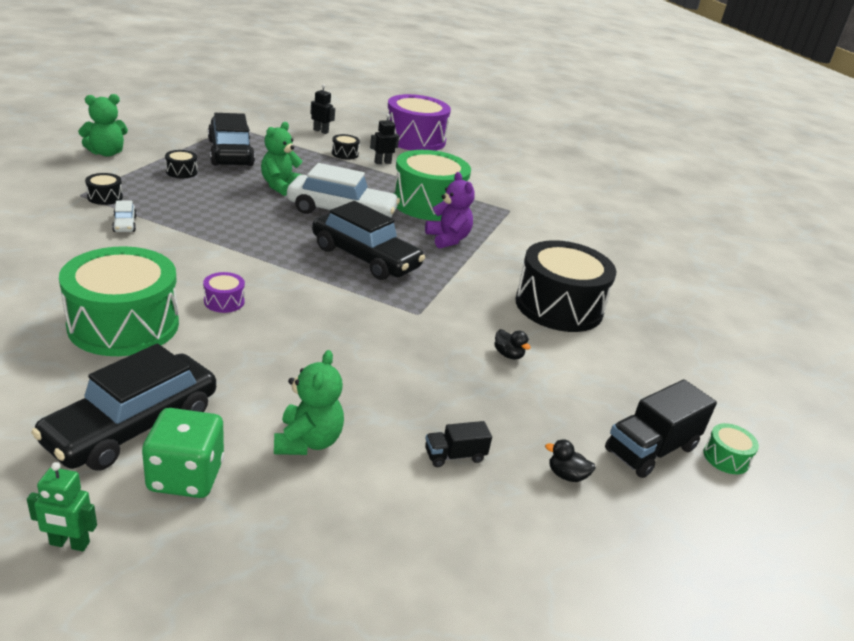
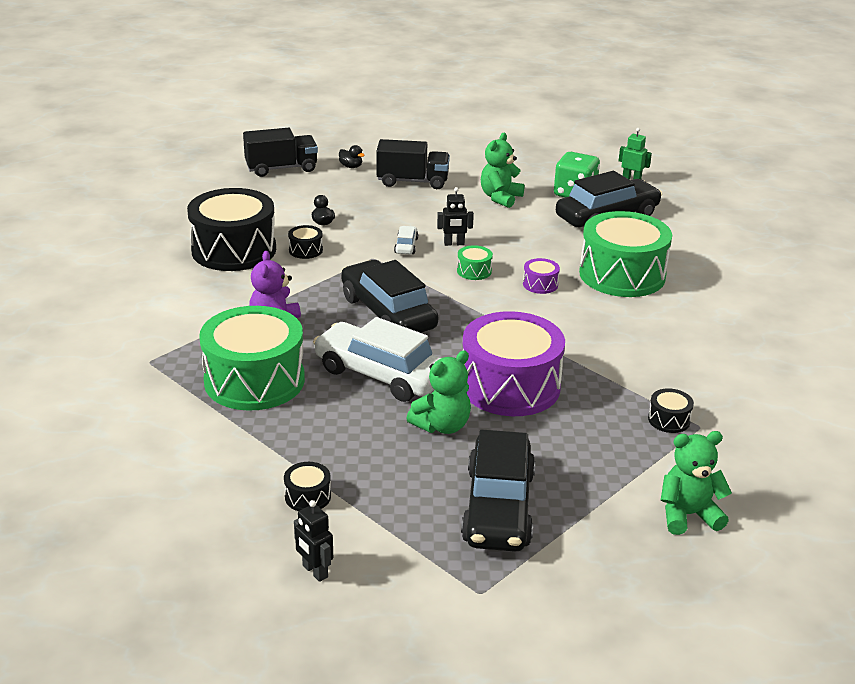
camera: 155 degrees left, 0 degrees up
white car [112,201,137,232] -> white car moved to [394,226,418,254]
black drum [165,150,198,178] -> black drum moved to [288,225,323,259]
black robot [370,114,399,164] -> black robot moved to [437,187,474,246]
purple drum [388,94,451,151] -> purple drum moved to [463,311,565,416]
black truck [425,421,492,467] -> black truck [376,139,450,189], size x1.85
green drum [704,423,759,474] -> green drum moved to [457,245,493,280]

